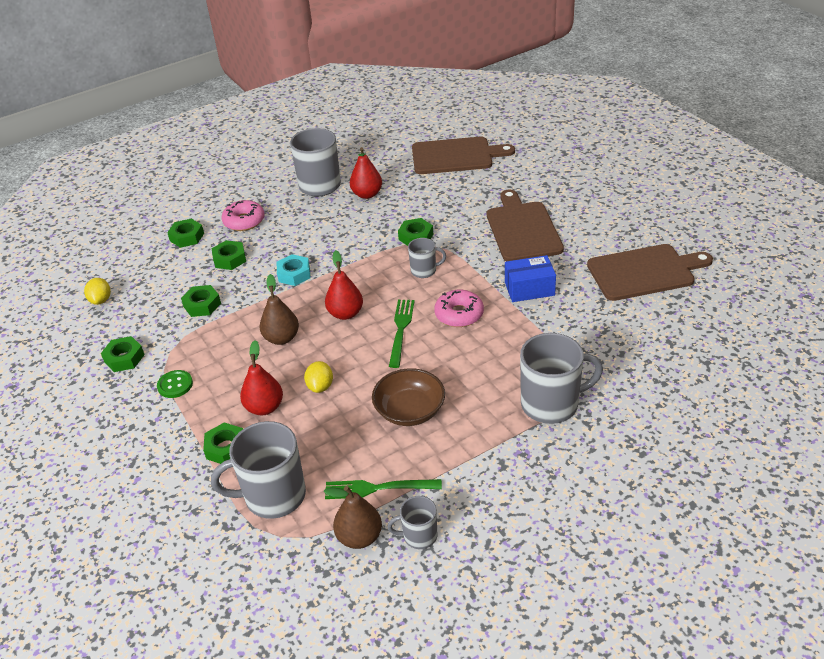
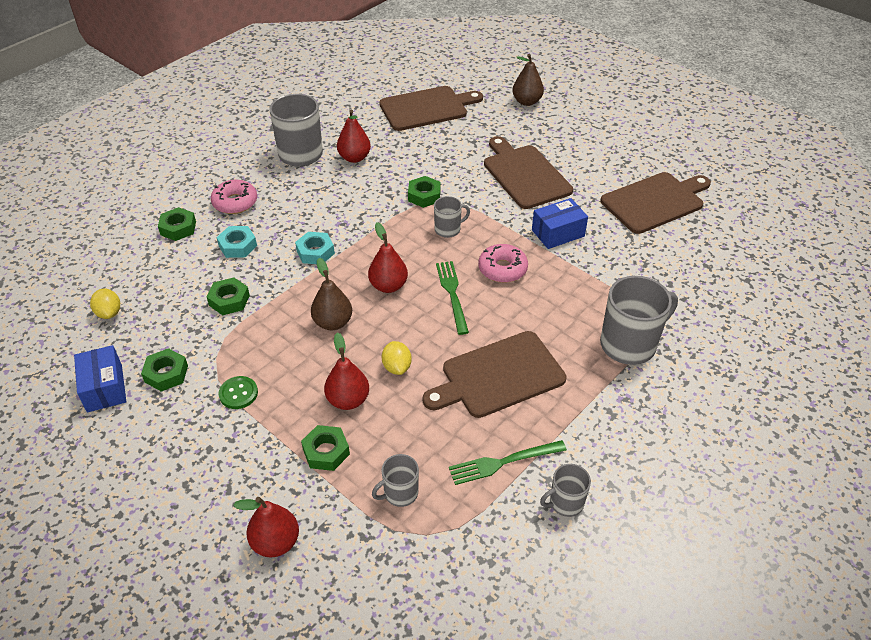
camera: 20 degrees left, 5 degrees up
green nut [211,240,246,270] -> turquoise nut [217,226,257,258]
grey mug [211,421,306,519] -> grey mug [372,454,419,507], size x0.53
brown pear [324,486,382,549] -> brown pear moved to [512,54,544,106]
brown bowl [372,368,445,426] -> brown cutting board [422,331,566,418]
none -> blue box [74,345,126,412]
none -> red pear [233,497,299,557]

